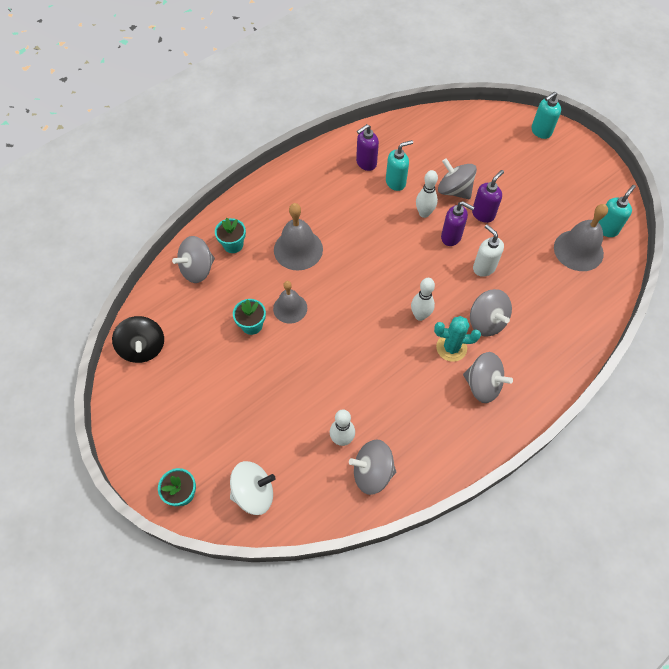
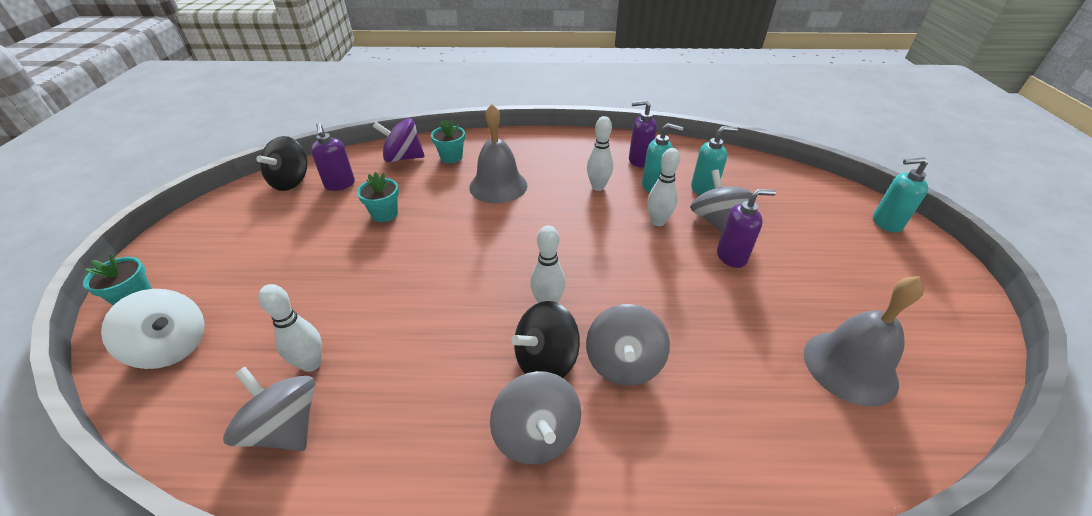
camera: 40 degrees right, 20 degrees down
grey spinning top [172,236,215,283] -> purple spinning top [373,118,425,162]
grey bell [273,281,307,324] -> none
turquoise cactus [434,316,481,362] -> black spinning top [511,301,580,378]
purple soap dispenser [441,201,475,246] -> purple soap dispenser moved to [311,123,355,191]
white soap dispenser [473,224,504,277] -> none
turquoise soap dispenser [598,185,636,237] -> turquoise soap dispenser moved to [691,126,738,195]
none -> white bowling pin [587,116,613,191]

